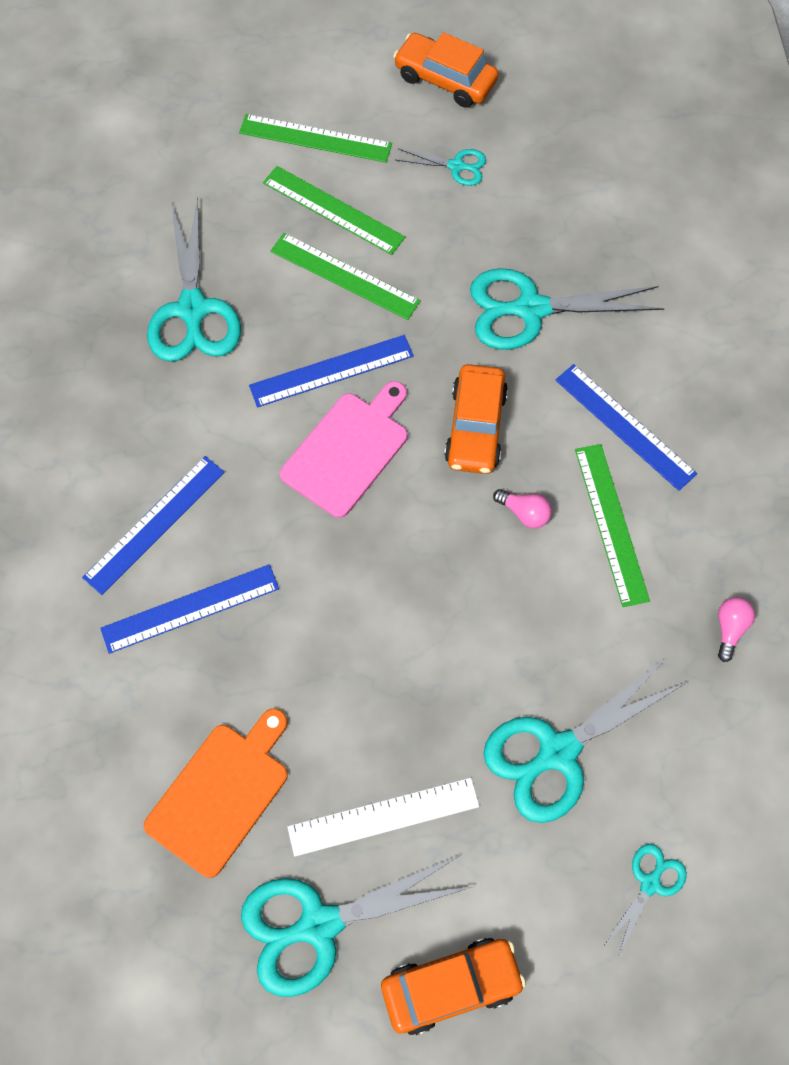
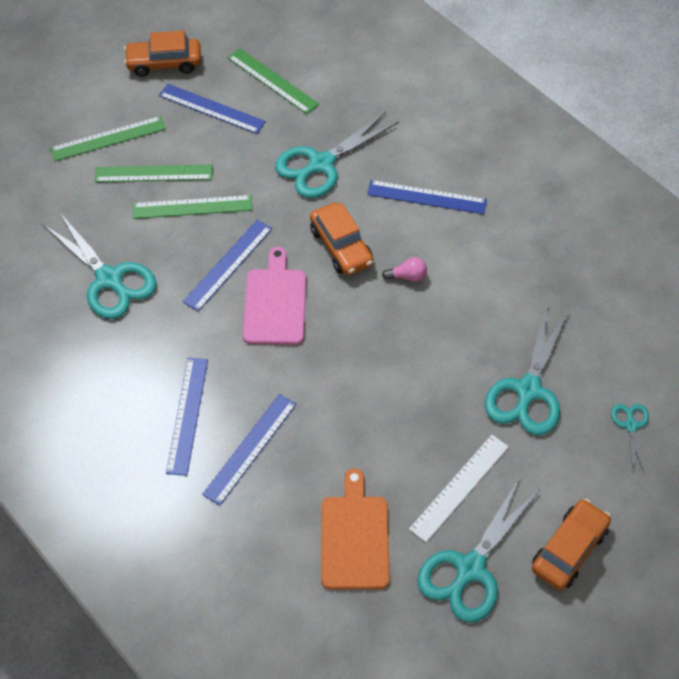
camera: 35 degrees left, 10 degrees down
turquoise scissors [396,148,486,186] -> blue ruler [159,84,266,134]
green ruler [575,444,650,607] -> green ruler moved to [228,48,319,114]
pink light bulb [718,597,755,662] -> none

